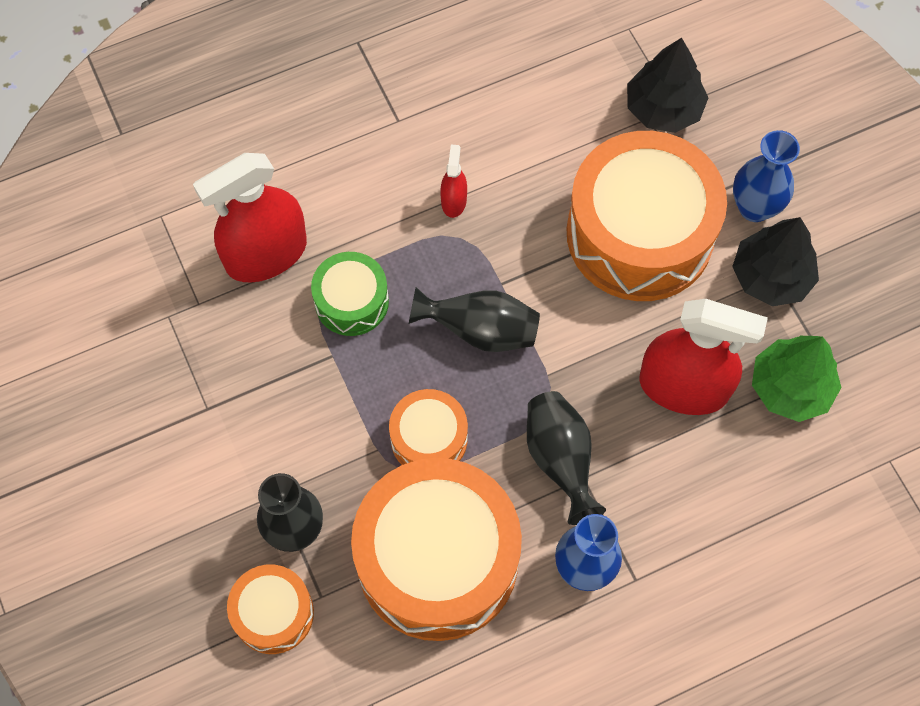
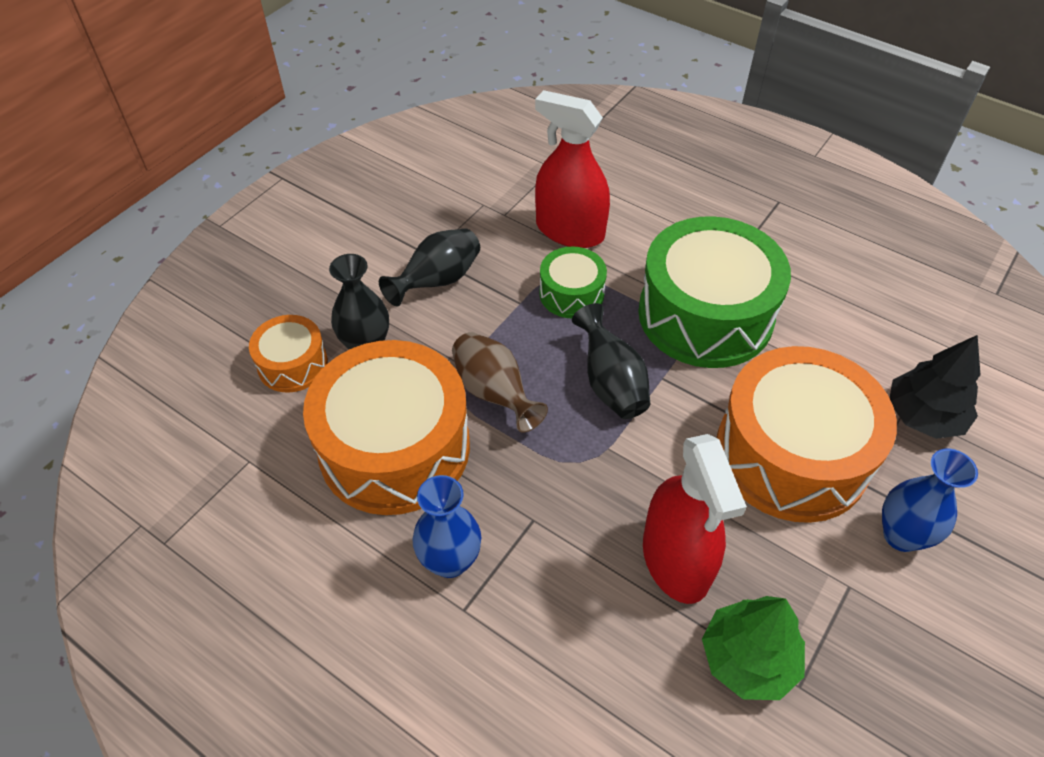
camera: 60 degrees right, 15 degrees down
orange drum [389,389,468,465] -> brown vase [452,332,548,432]
red spray bottle [440,144,467,218] -> green drum [638,216,791,368]
black vase [527,391,606,525] -> black vase moved to [379,228,480,307]
black tree [732,217,819,306] -> none

